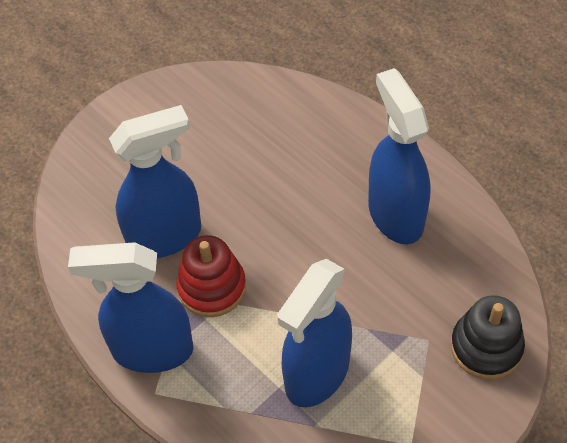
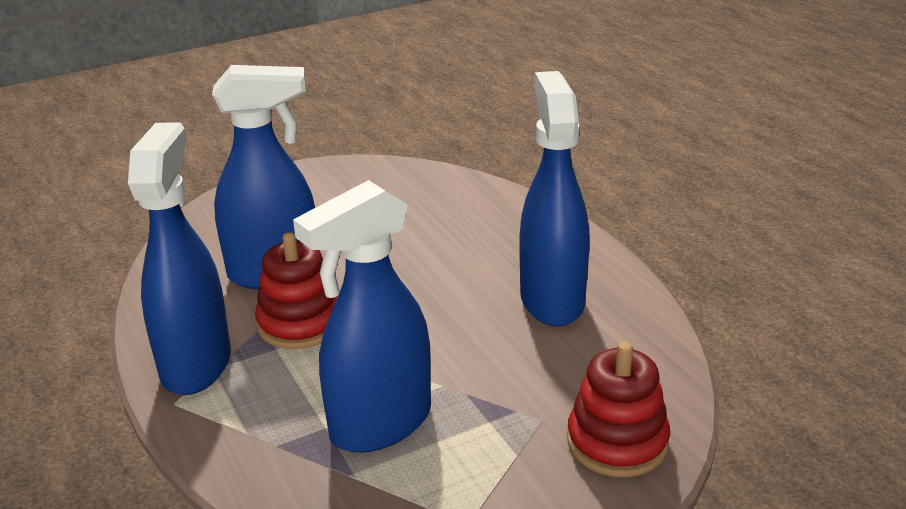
camera: 15 degrees right, 25 degrees down
blue spray bottle [68,242,193,373] -> blue spray bottle turned 75 degrees clockwise [128,123,231,395]
black stacking toy [451,295,525,380] -> red stacking toy [567,341,670,477]

